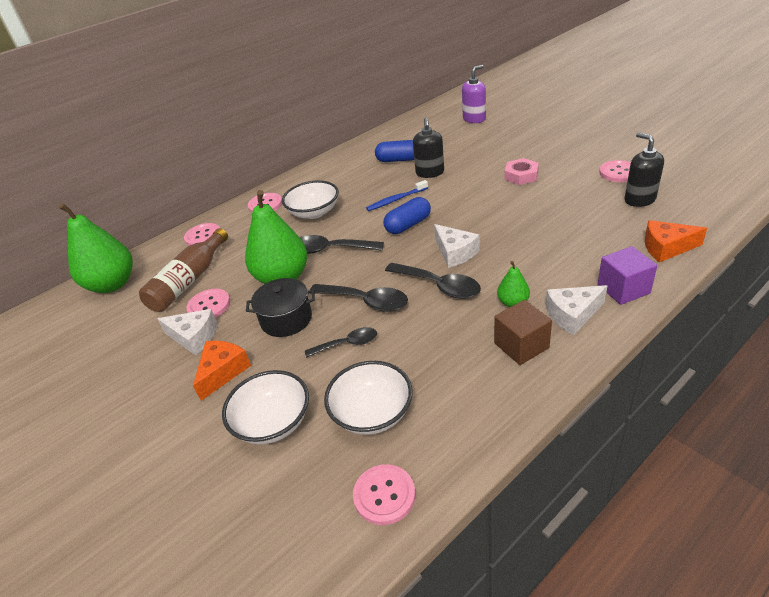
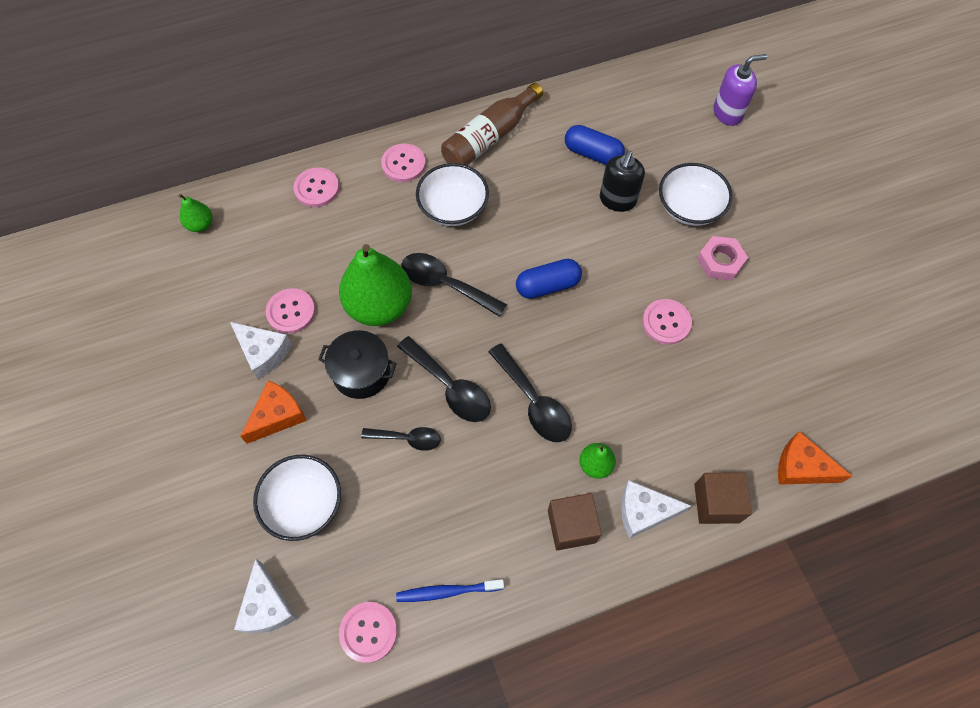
camera: 15 degrees right, 25 degrees up
green pear [59,203,133,293] -> green pear [178,194,212,232], size x0.46
brown bottle [139,228,228,312] -> brown bottle moved to [441,83,543,165]
white bowl [324,361,413,435] -> white bowl moved to [659,163,733,226]
blue toothbrush [366,180,428,211] -> blue toothbrush moved to [396,579,504,602]
white cheese [434,224,480,268] -> white cheese moved to [234,559,297,633]
purple cube [598,246,657,305] -> brown cube [694,472,752,524]
pink button [599,160,631,182] -> pink button moved to [642,299,692,345]
black soap dispenser [624,132,664,207] -> none

